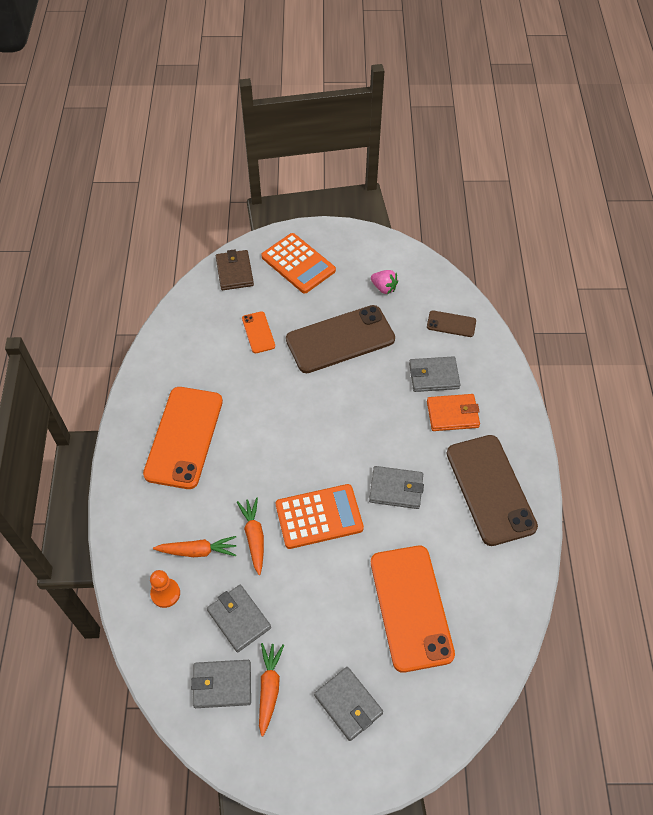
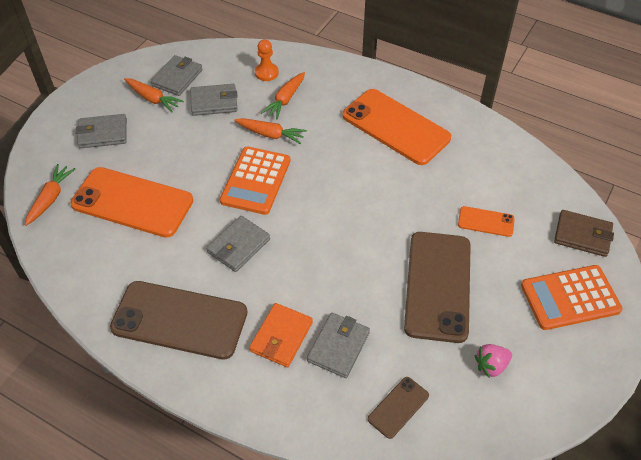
camera: 120 degrees right, 5 degrees down
none -> orange carrot [25,164,75,226]

